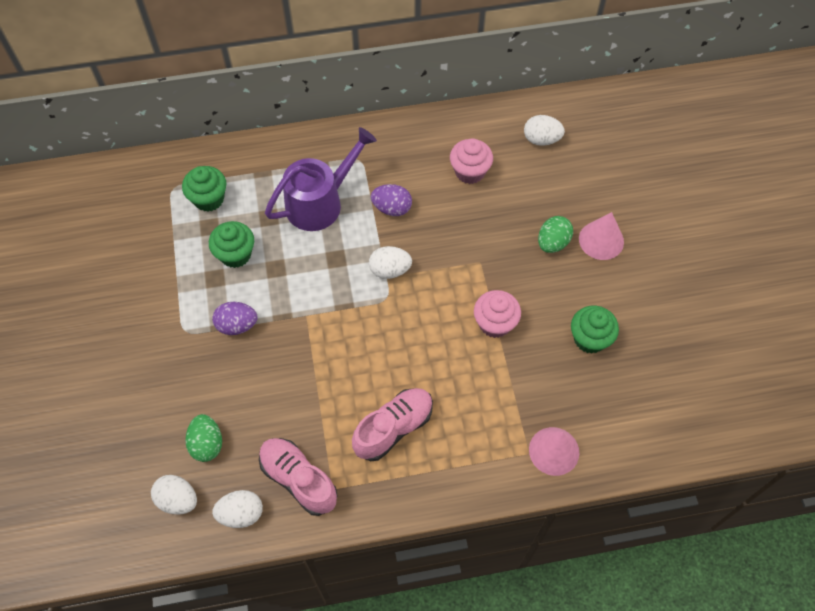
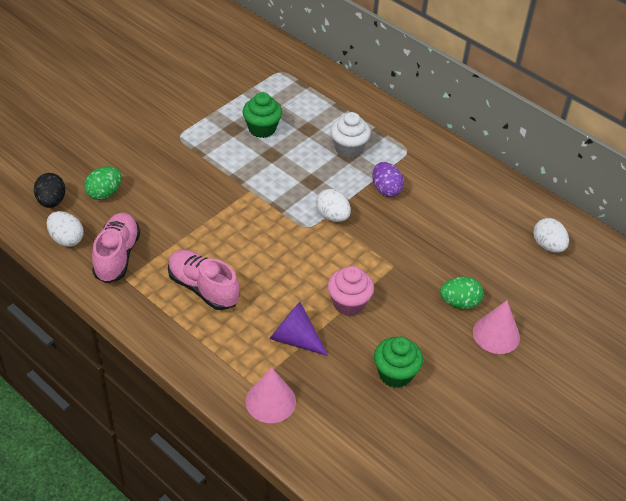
camera: 50 degrees right, 15 degrees down
white egg [151,475,197,515] -> black egg [34,173,65,208]
green cupcake [182,166,226,212] -> none
purple egg [212,302,257,335] -> none
purple watering can [265,127,377,231] -> white cupcake [331,112,371,158]
pink shoe [352,388,433,461] -> pink shoe turned 150 degrees counterclockwise [168,250,240,310]
pink cupcake [450,138,493,184] -> none
none -> purple cone [269,302,328,356]

